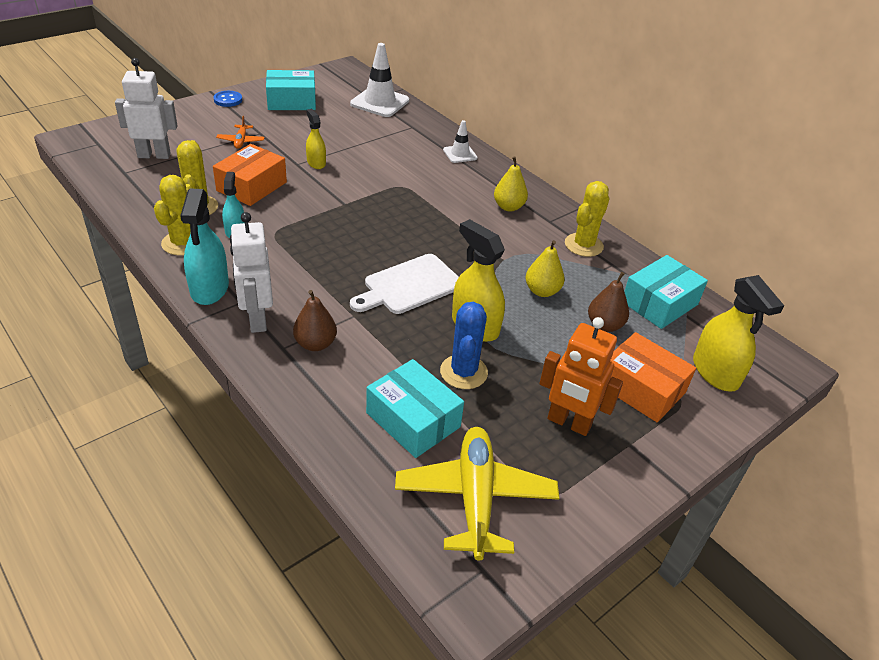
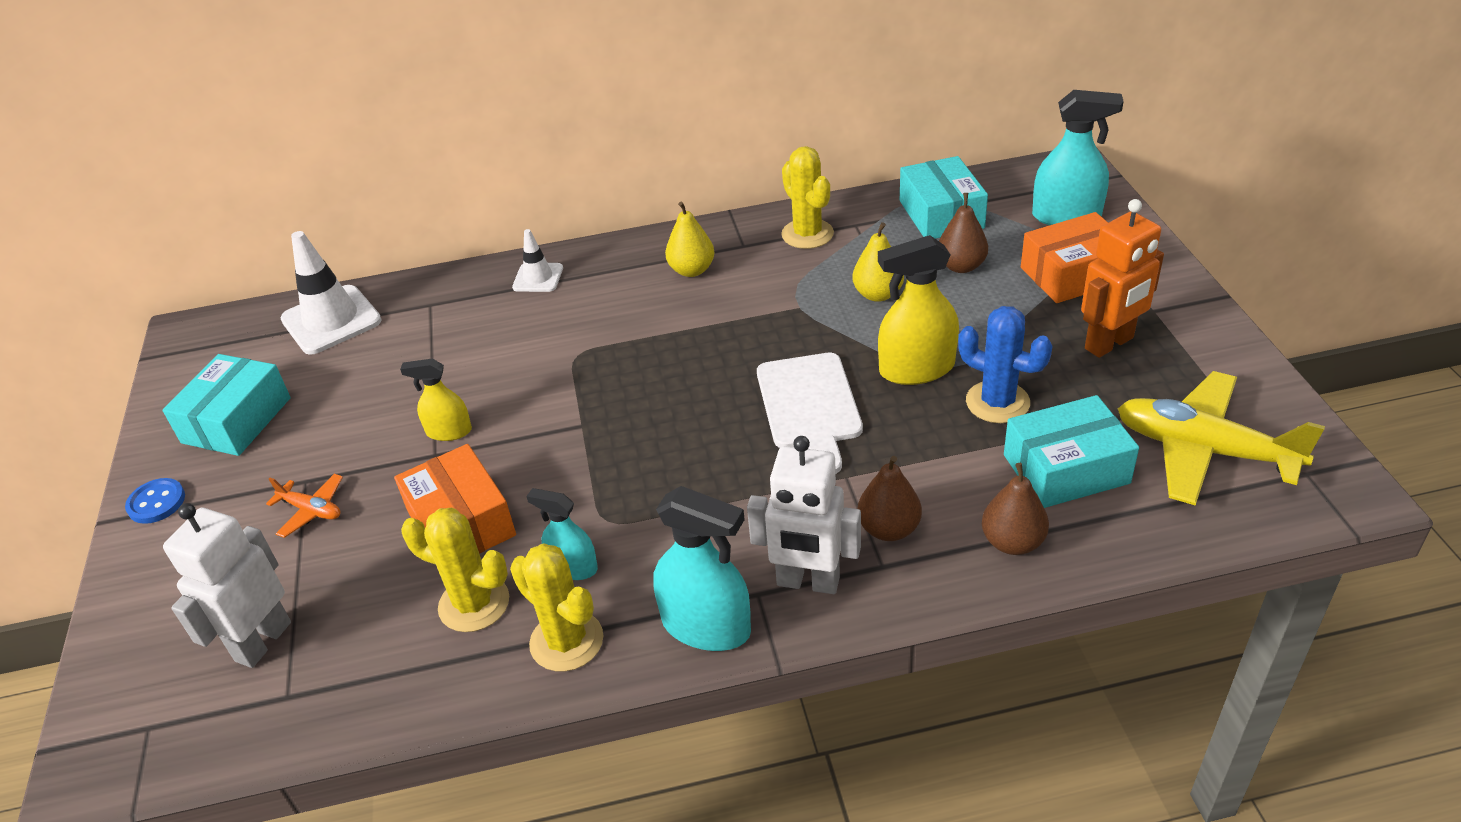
camera: 55 degrees left, 0 degrees up
yellow spray bottle [693,275,784,391] -> turquoise spray bottle [1032,90,1124,225]
none -> brown pear [982,463,1049,555]

